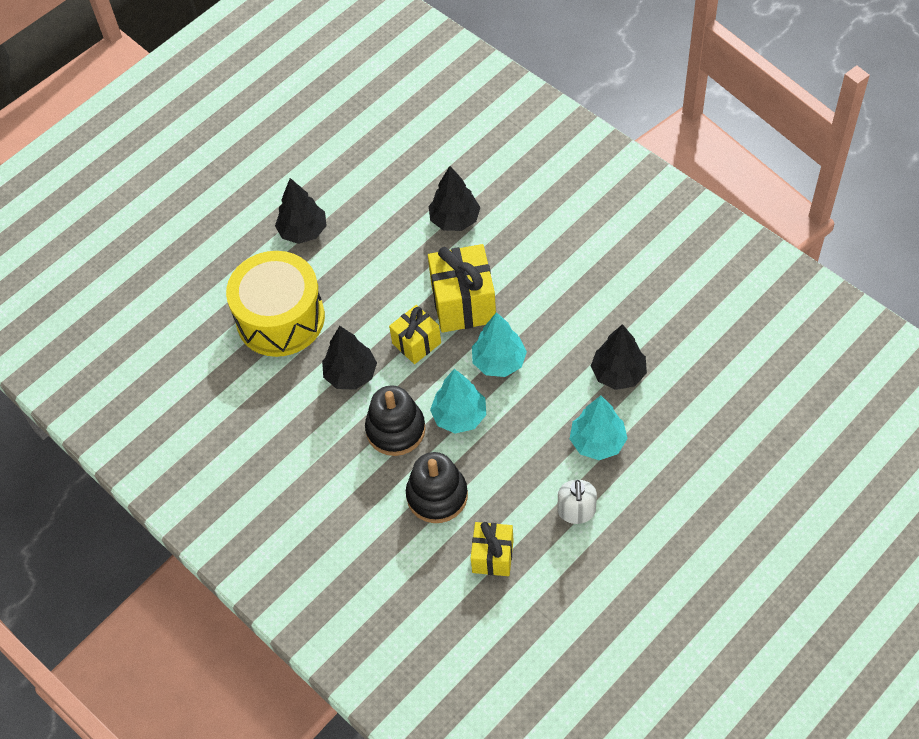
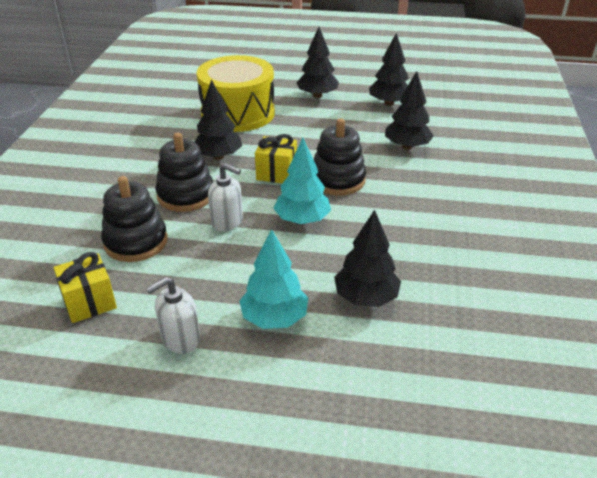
camera: 50 degrees right, 20 degrees down
yellow gift [428,244,496,333] -> black stacking toy [314,118,366,196]
turquoise tree [430,369,486,434] -> white soap dispenser [208,163,243,231]
none -> black tree [369,33,409,106]

